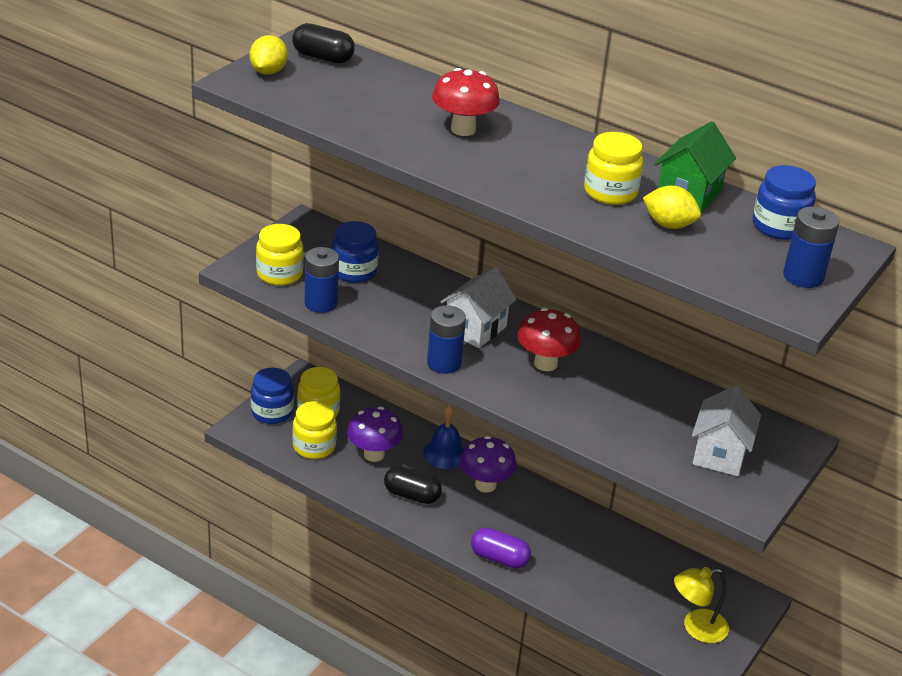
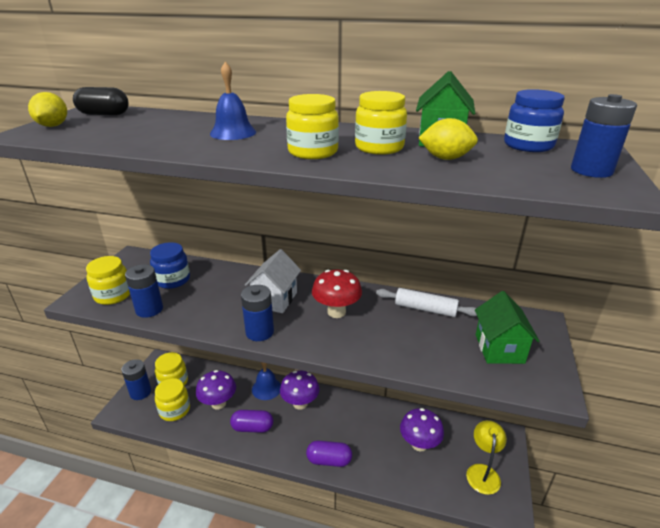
camera: 15 degrees left, 5 degrees down
blue jar [251,368,294,424] -> blue battery [121,359,151,400]
black capsule [384,466,442,504] -> purple capsule [230,410,273,433]
red mushroom [432,68,500,136] -> blue bell [210,62,256,140]
yellow lamp [674,567,729,643] -> yellow lamp turned 135 degrees clockwise [466,420,507,495]
white house [692,385,761,476] -> green house [475,291,540,364]
none -> yellow jar [286,94,339,159]
none -> white rolling pin [376,288,477,317]
none -> purple mushroom [400,408,444,451]

